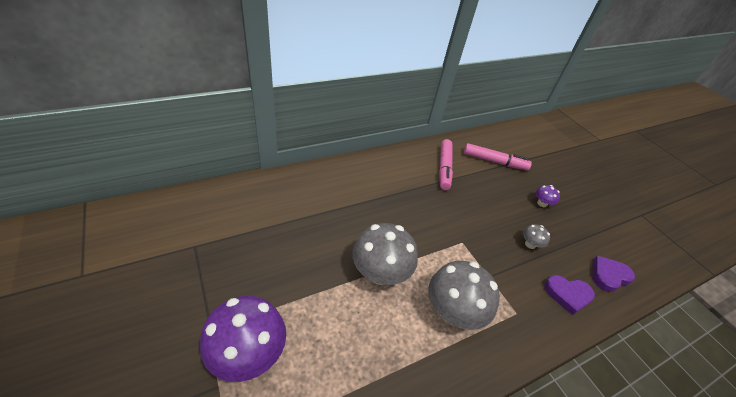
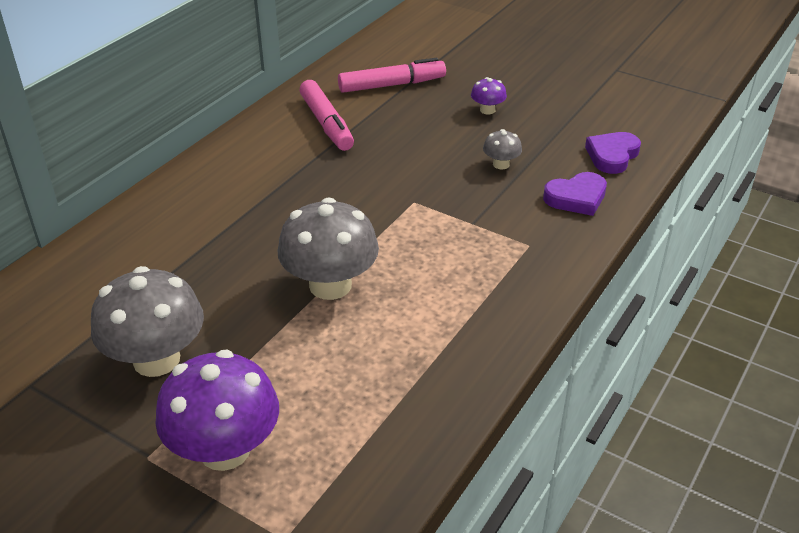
camera: 25 degrees left, 5 degrees down
grey mushroom [429,261,500,330] -> grey mushroom moved to [91,266,204,377]

